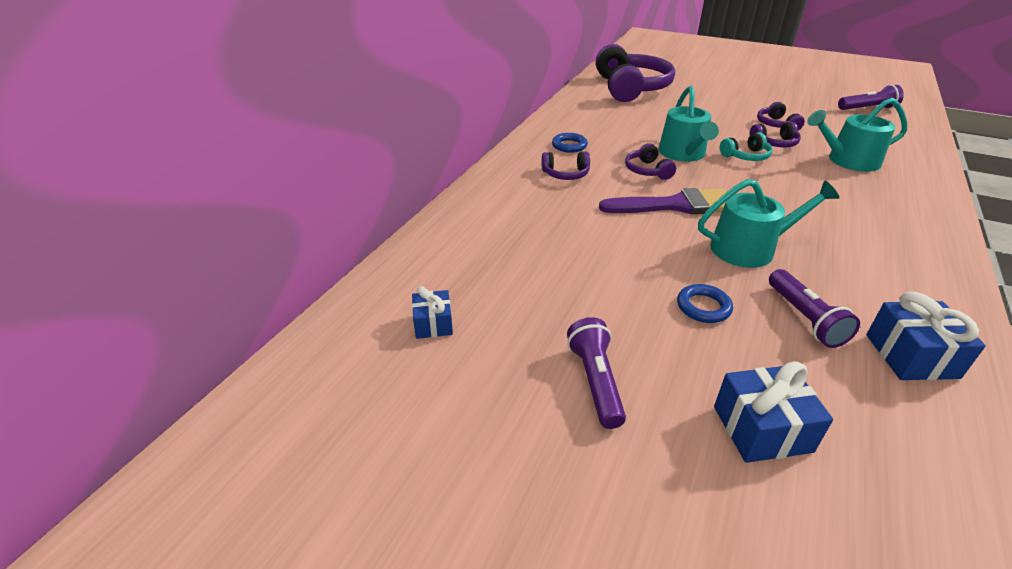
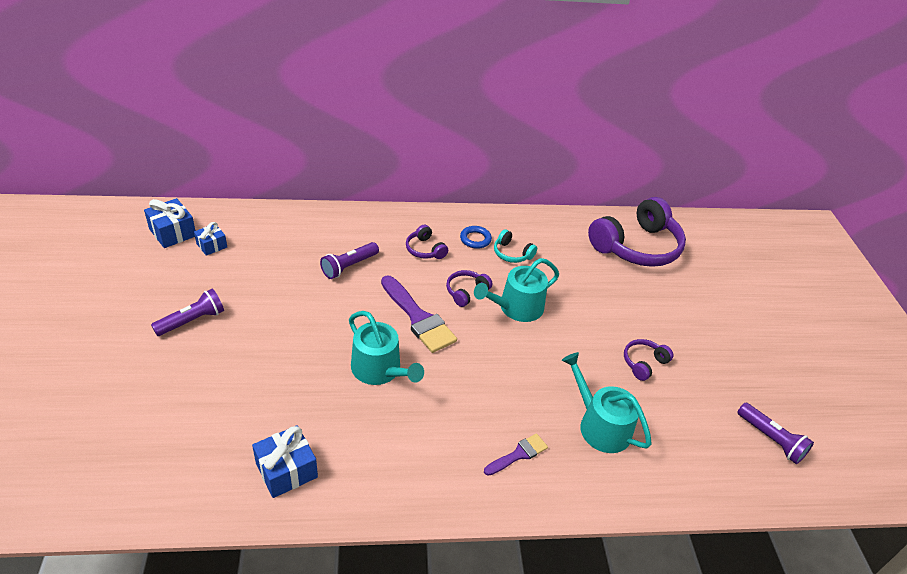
camera: 55 degrees right, 5 degrees up
blue ring [677,284,733,323] -> none
blue gift [714,361,833,463] -> blue gift moved to [144,198,196,248]
turquoise headphones [720,132,773,161] -> turquoise headphones moved to [494,229,537,263]
purple headphones [750,122,801,147] -> none
purple flashlight [769,269,860,348] -> purple flashlight moved to [320,242,379,279]
none -> purple brush [484,433,548,476]

